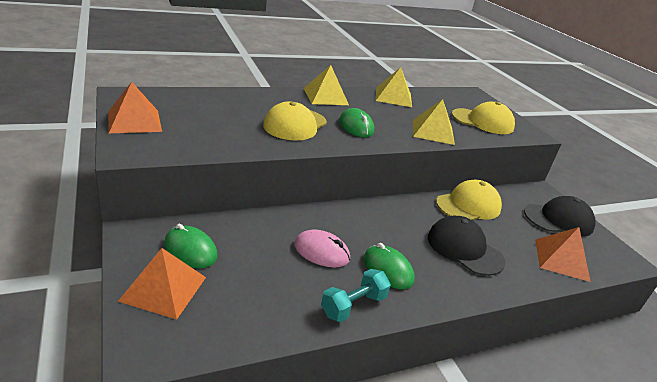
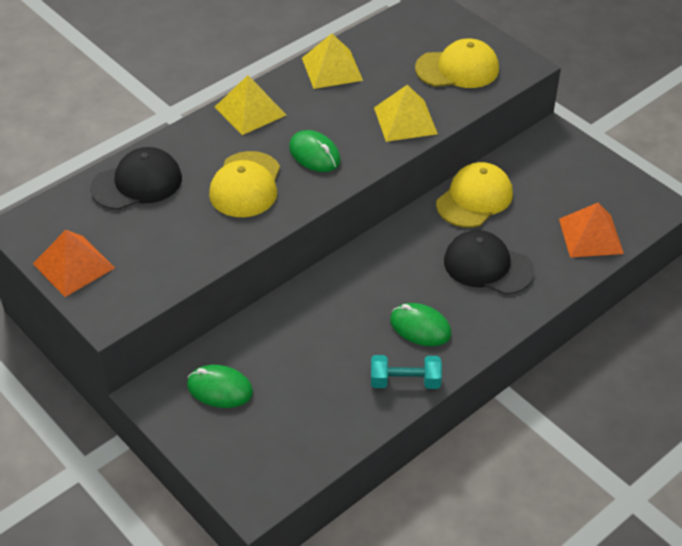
camera: 15 degrees left, 15 degrees up
orange pyramid [118,248,206,320] -> none
pink mouse [294,229,350,267] -> none
turquoise dumbbell [321,269,391,322] -> turquoise dumbbell turned 60 degrees clockwise [371,355,442,389]
black cap [524,196,596,237] -> black cap moved to [90,147,182,210]

